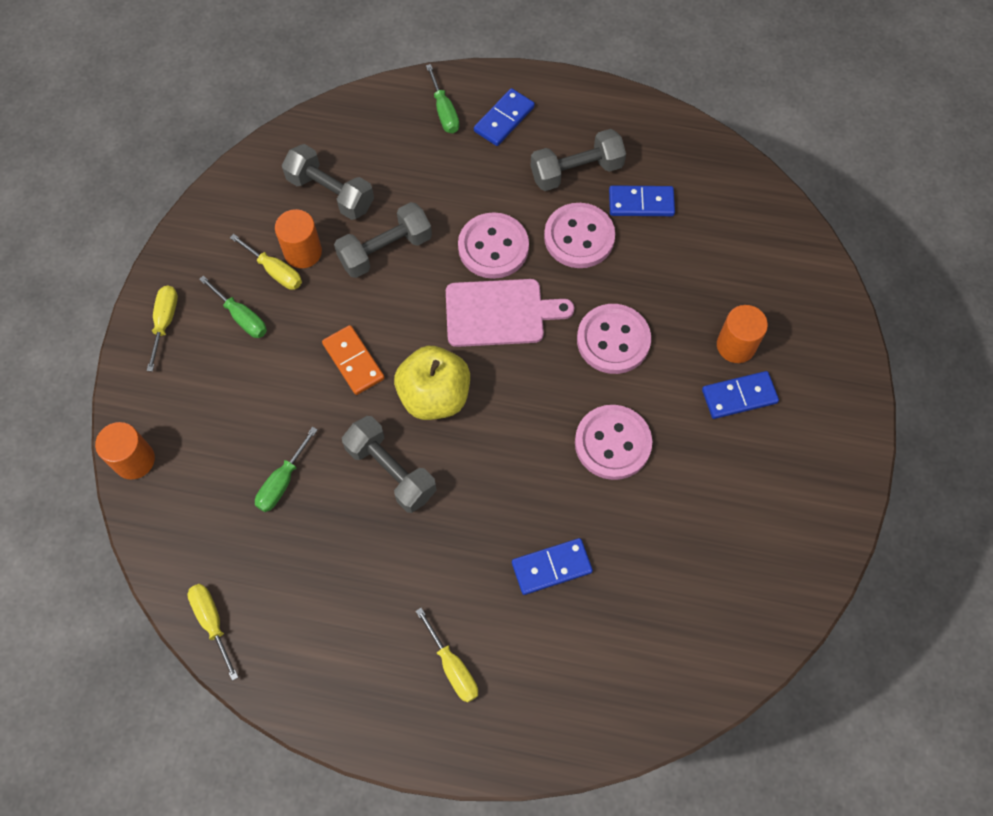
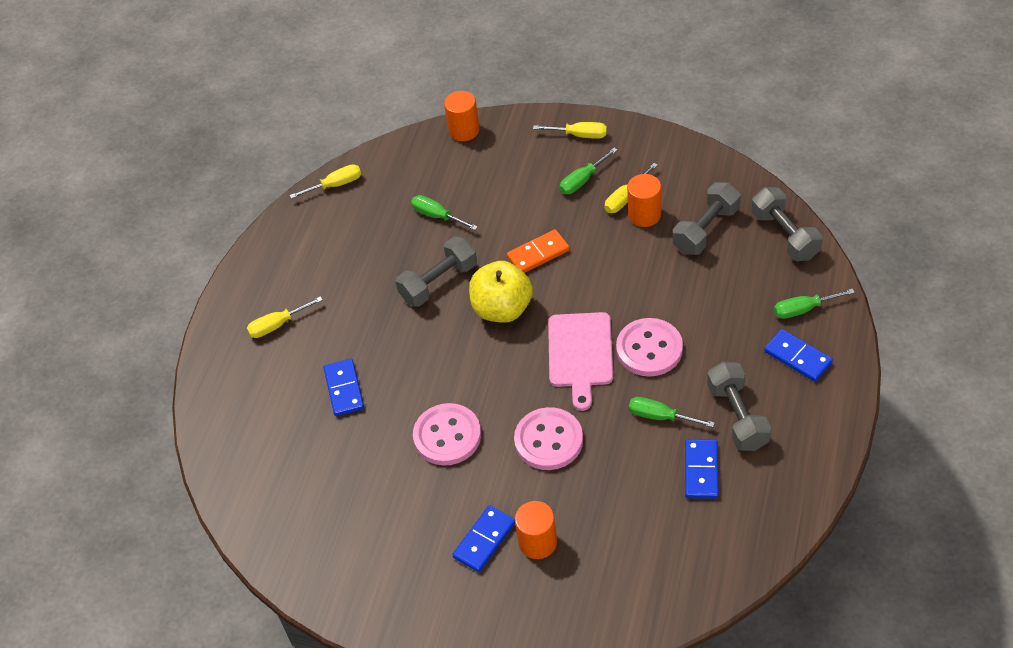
camera: 100 degrees right, 15 degrees down
grey dumbbell [334,202,432,278] -> grey dumbbell moved to [752,187,823,261]
pink button [544,203,615,268] -> green screwdriver [629,397,715,427]
blue domino [702,371,779,419] -> blue domino turned 45 degrees clockwise [452,505,515,572]

